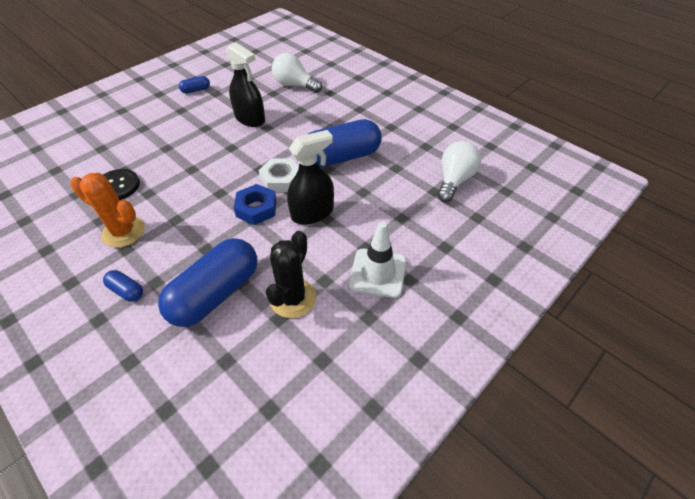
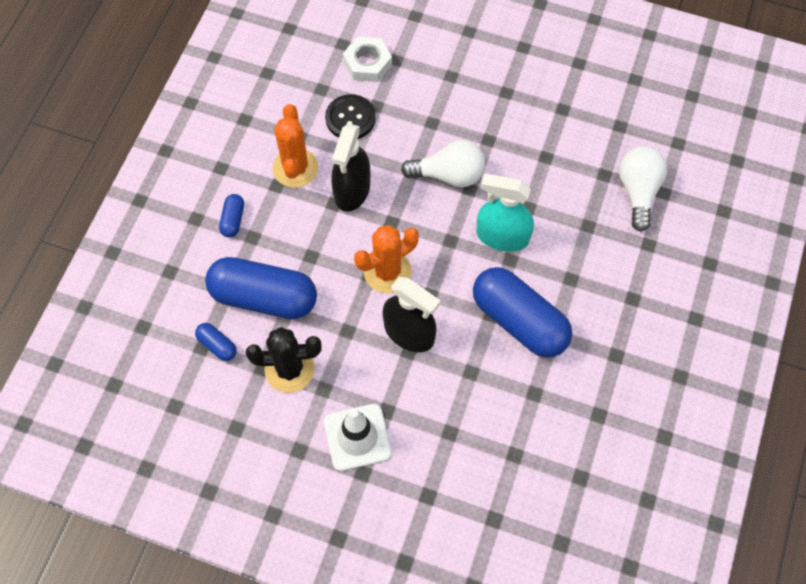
camera: 65 degrees right, 15 degrees up
blue capsule [179,76,210,94] -> blue capsule moved to [195,323,237,361]
black spray bottle [226,42,265,127] -> black spray bottle moved to [331,124,370,212]
blue nut [234,184,277,225] -> orange cactus [354,225,419,293]
white nut [259,158,299,192] -> white nut moved to [343,37,392,82]
white light bulb [437,141,481,202] -> white light bulb moved to [401,140,485,187]
none -> turquoise spray bottle [476,173,534,252]

